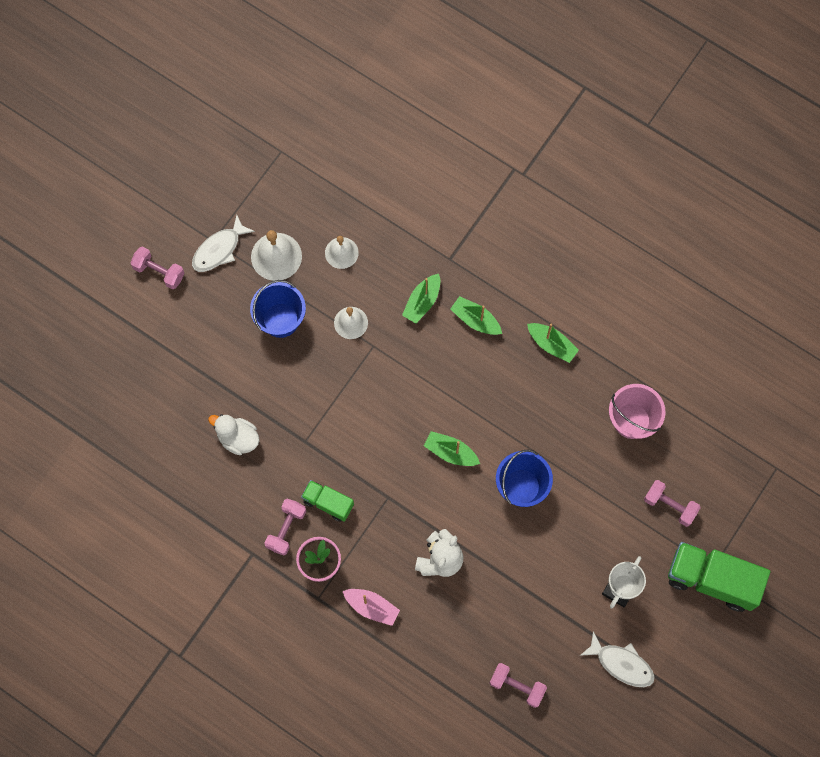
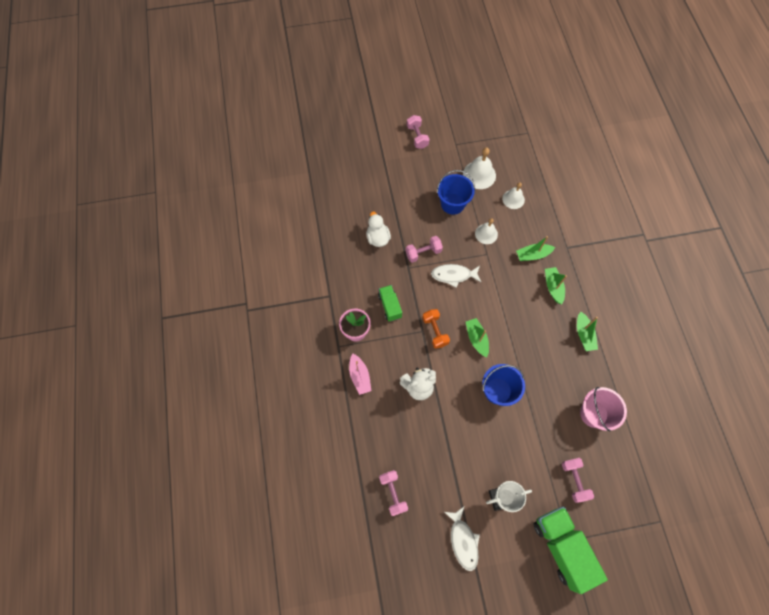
camera: 45 degrees right, 5 degrees down
white fish [192,215,255,272] -> white fish moved to [431,264,481,288]
pink dumbbell [264,499,306,556] -> pink dumbbell moved to [406,236,443,263]
none -> orange dumbbell [422,309,450,349]

